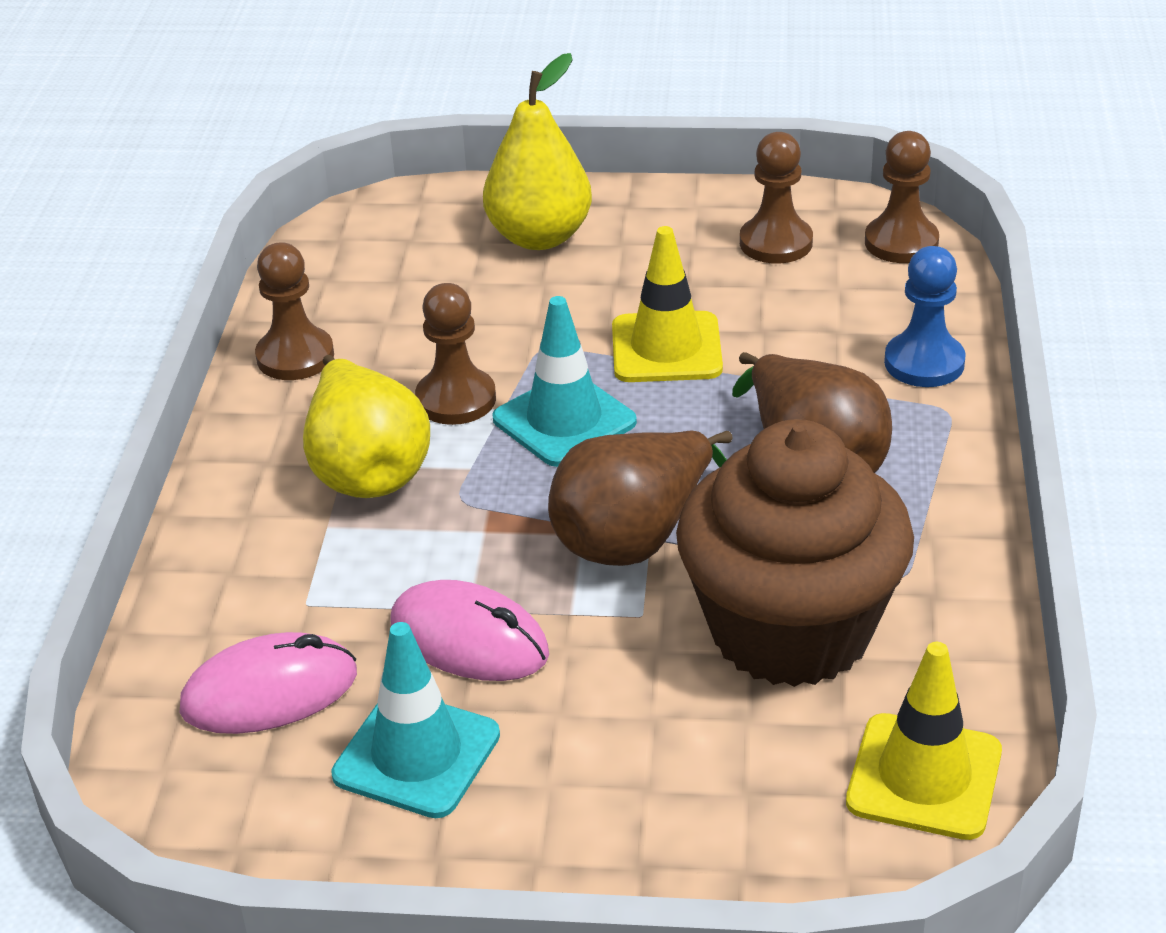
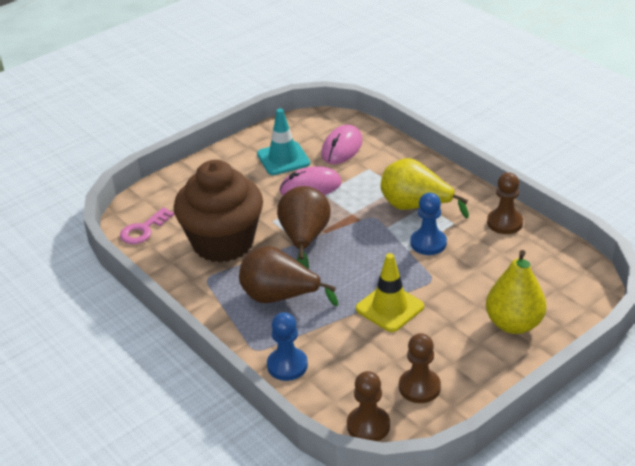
camera: 135 degrees right, 0 degrees up
brown pawn [415,283,496,425] -> blue pawn [411,193,447,255]
turquoise traffic cone [492,296,637,467] -> none
yellow traffic cone [846,642,1002,840] -> pink key [120,207,174,244]

